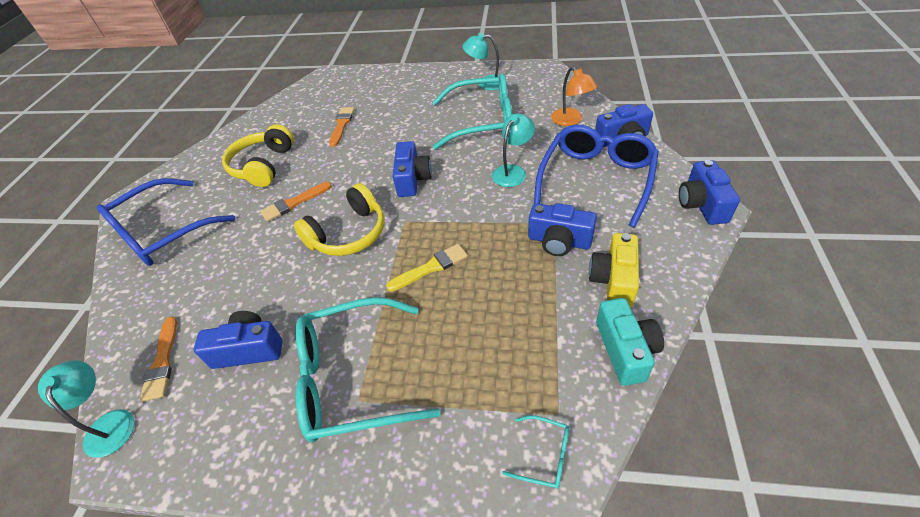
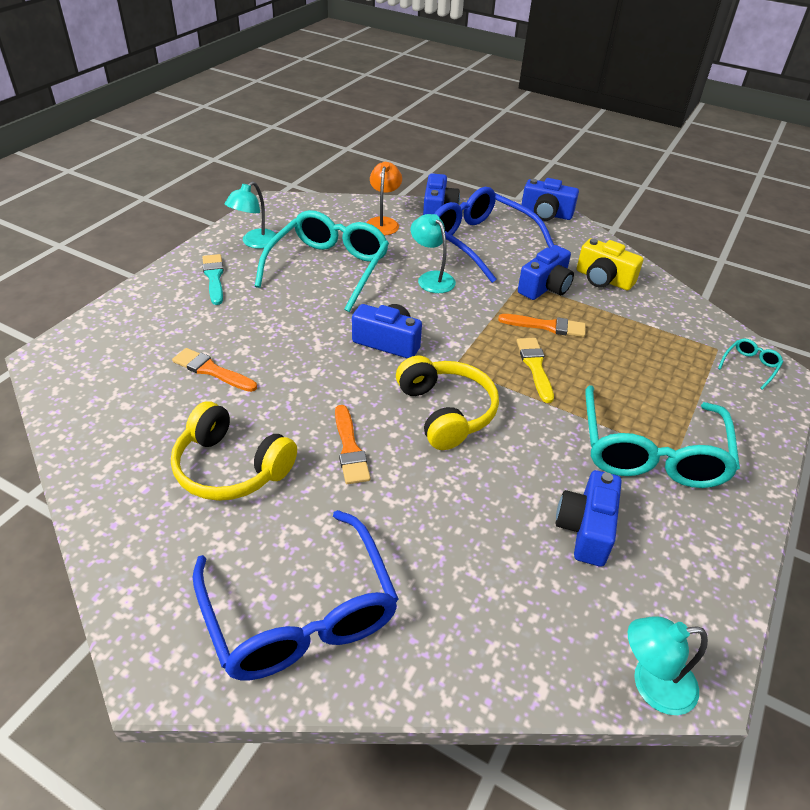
camera: 75 degrees left, 5 degrees down
orange brush [140,317,177,402] -> orange brush moved to [498,314,586,337]
orange lamp [551,67,597,126] -> orange lamp turned 75 degrees counterclockwise [366,162,402,235]
turquoise camera [596,298,664,386] -> none
none -> turquoise brush [202,254,224,305]

